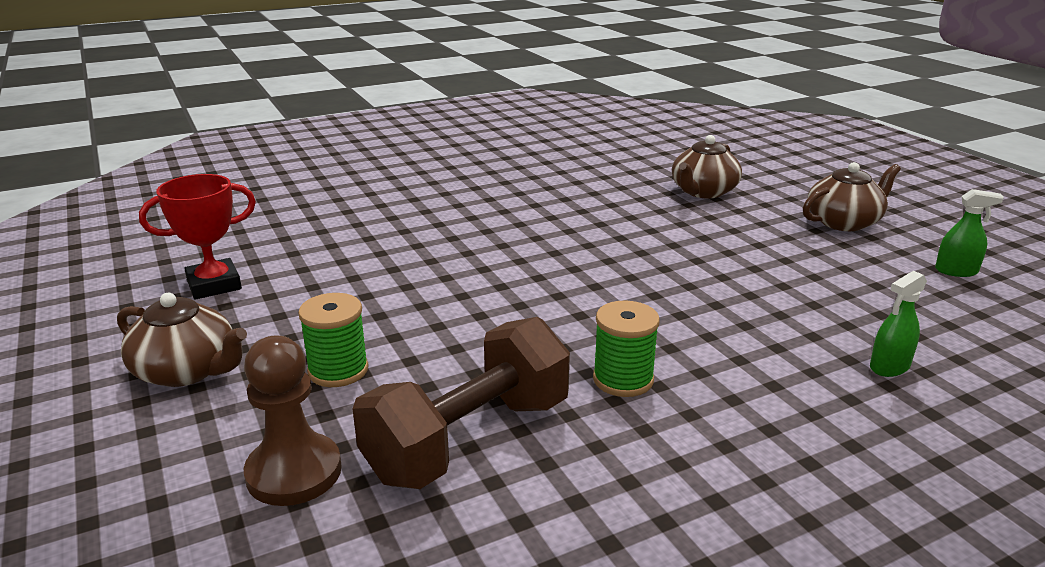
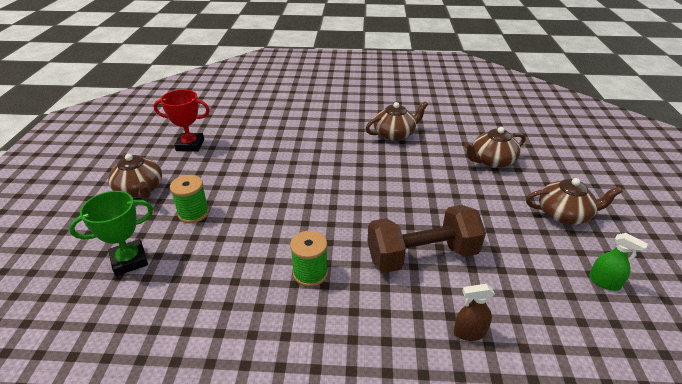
camera: 30 degrees right, 10 degrees up
brown pawn [244,336,342,506] -> green trophy [69,191,153,276]
brown dumbbell [353,317,570,489] -> brown dumbbell moved to [367,205,486,273]
green spray bottle [870,271,927,377] -> brown spray bottle [454,284,495,341]
none -> brown teapot [366,101,428,141]

